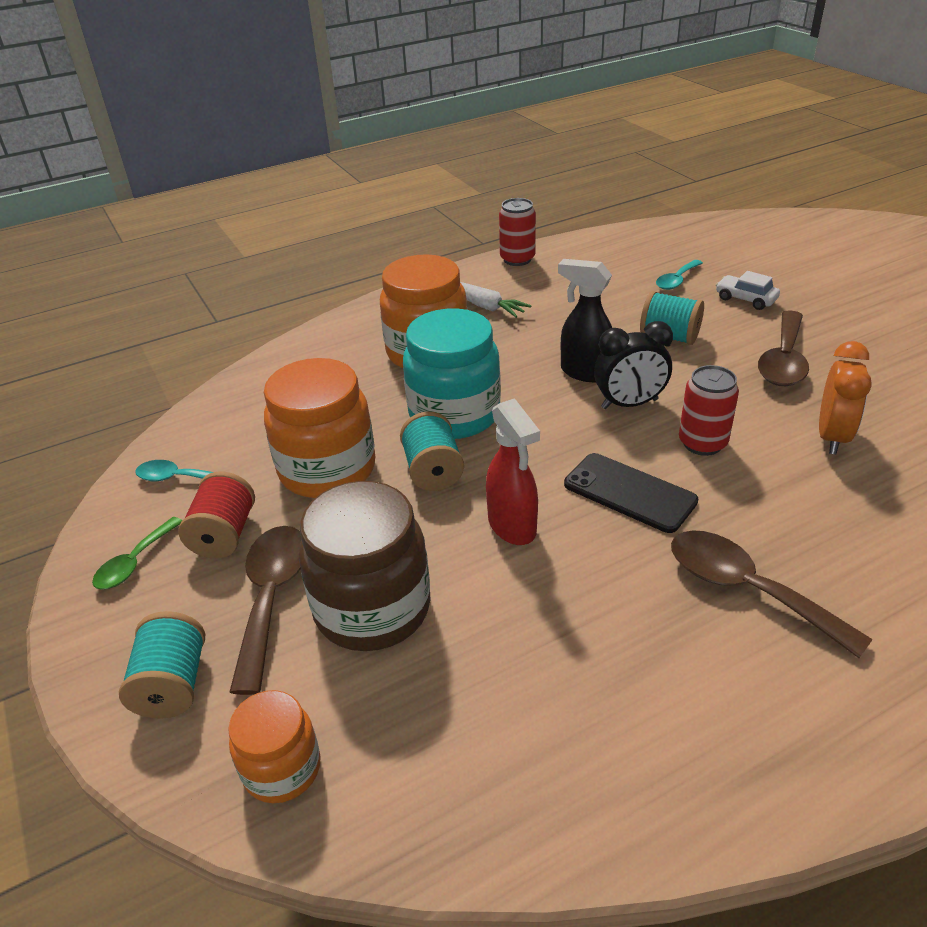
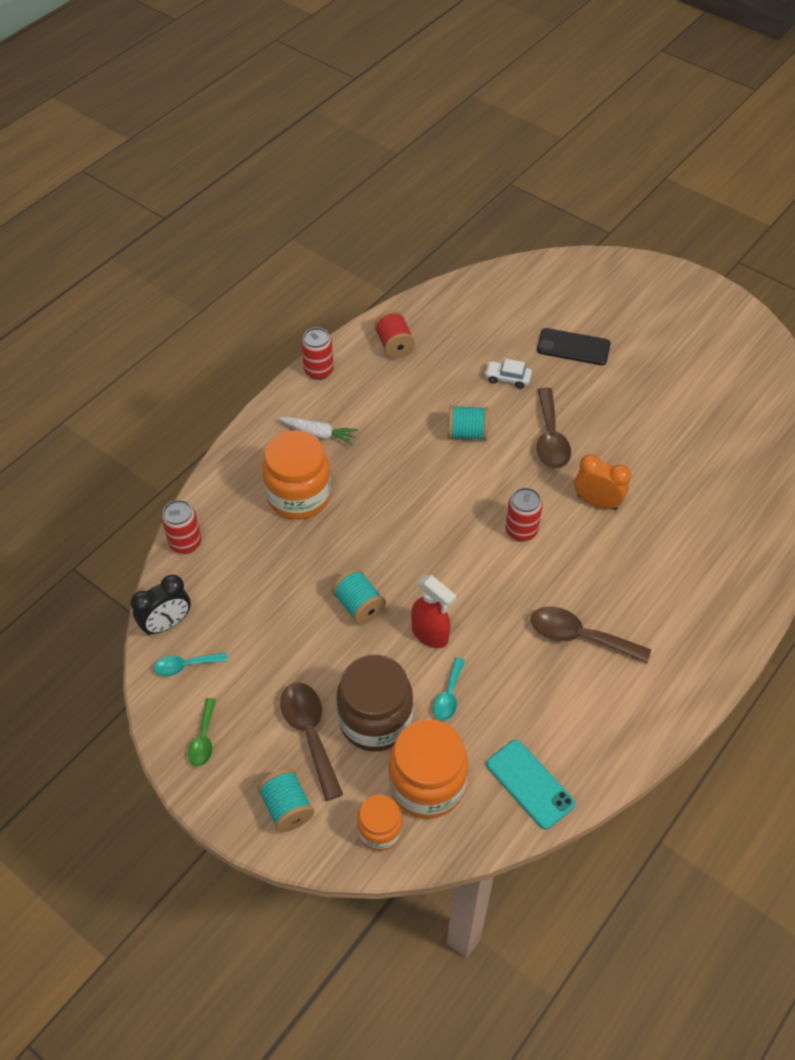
camera: 25 degrees left, 15 degrees up
red spool [179,472,255,558] -> red spool moved to [374,310,415,358]
orange jar [264,358,376,498] -> orange jar moved to [389,719,468,819]
turquoise jar [403,308,501,439] -> none
black spray bottle [558,259,612,382] -> none
black phone [564,453,698,533] -> black phone moved to [537,328,611,365]
black clock [594,321,673,409] -> black clock moved to [131,574,191,636]
turquoise spoon [656,260,703,290] -> turquoise spoon moved to [433,657,465,721]
orange clock [819,341,872,454] -> orange clock turned 60 degrees counterclockwise [574,454,631,510]
none -> red can [162,500,202,554]
none -> turquoise phone [486,740,575,829]

